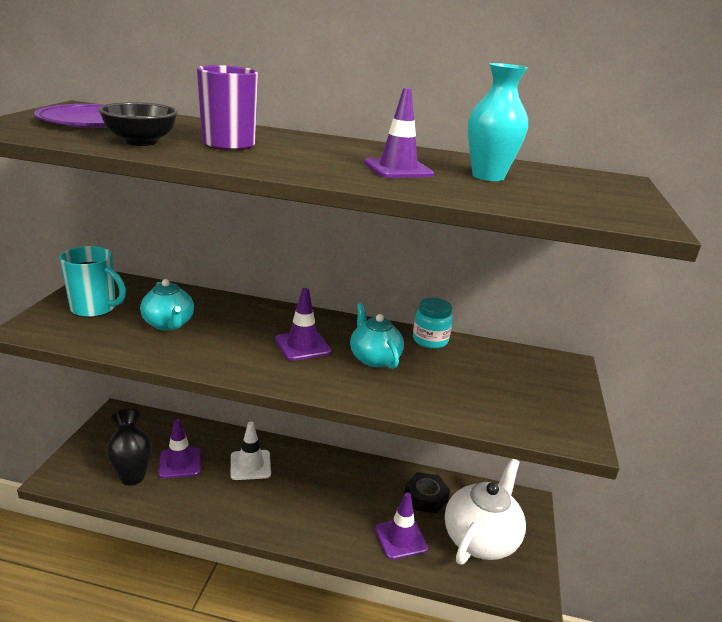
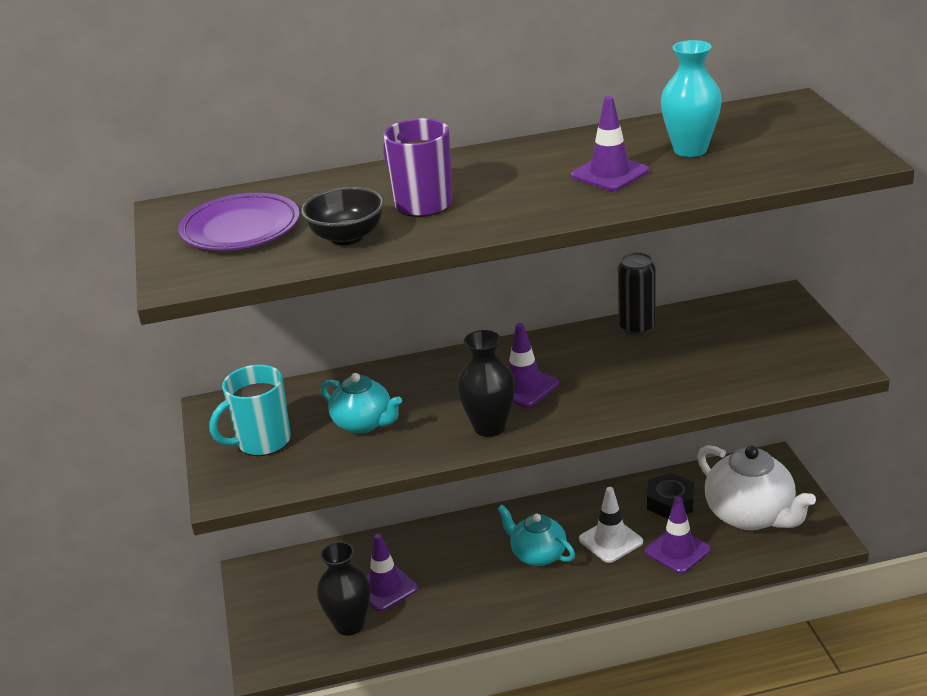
camera: 20 degrees left, 5 degrees up
turquoise mug [60,246,126,318] -> turquoise mug turned 150 degrees clockwise [209,365,291,456]
white traffic cone [230,421,271,480] -> white traffic cone moved to [579,487,643,563]
turquoise teapot [350,303,404,369] -> turquoise teapot moved to [497,505,575,566]
turquoise jar [413,298,453,349] -> black can [618,252,655,336]
white teapot [445,458,526,565] -> white teapot turned 135 degrees clockwise [697,445,816,530]
none -> black vase [457,330,515,437]

